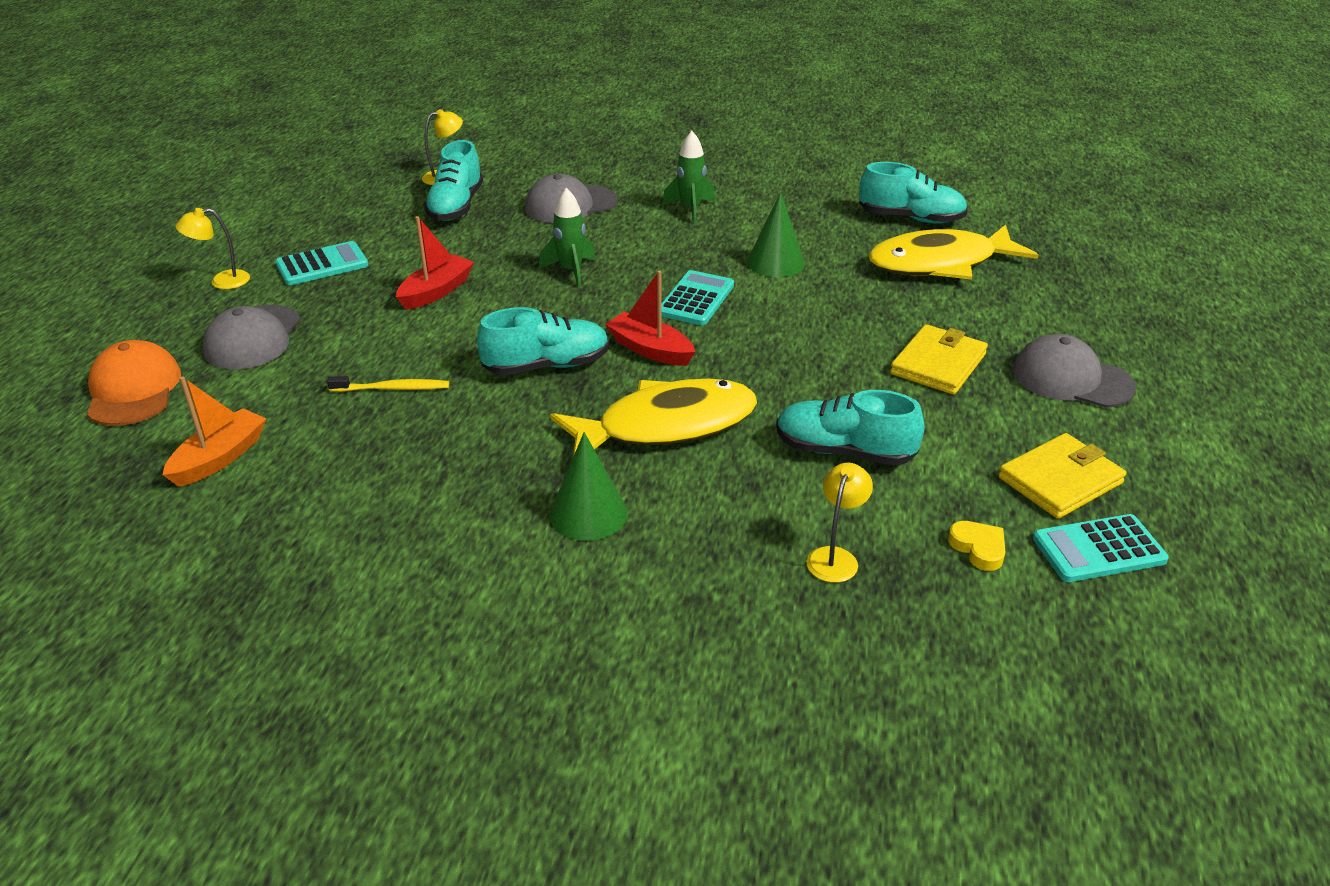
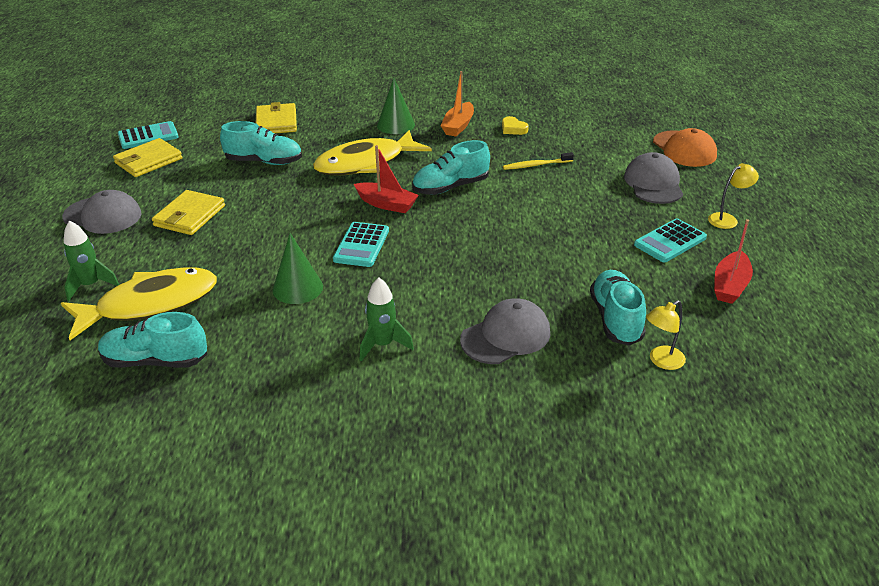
camera: 170 degrees right, 0 degrees up
orange boat [163,376,266,487] -> orange boat moved to [441,71,474,136]
red boat [396,216,474,310] -> red boat moved to [714,219,753,304]
green rocket [539,188,595,288] -> green rocket moved to [64,221,119,301]
yellow lamp [806,463,873,583] -> yellow wallet [256,102,297,134]
yellow heart [948,521,1006,571] -> yellow heart moved to [502,116,529,135]

